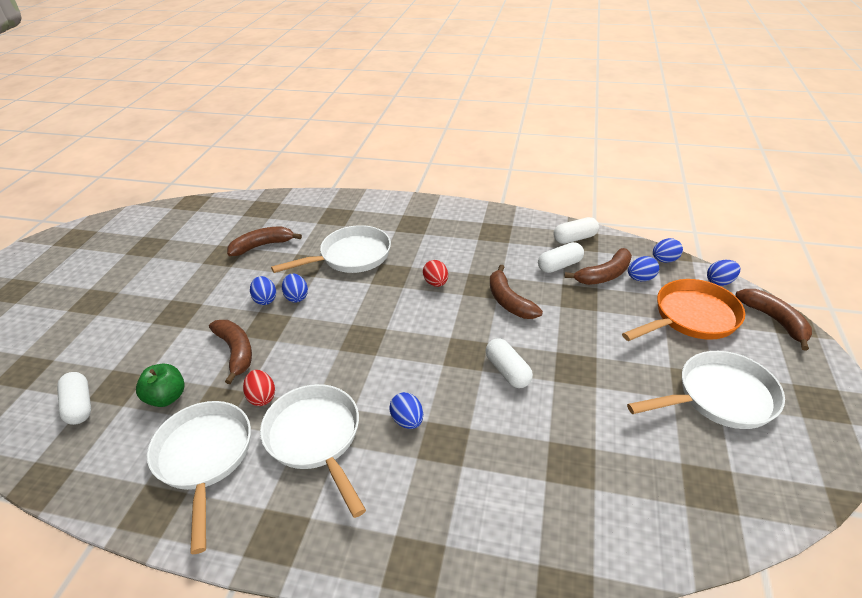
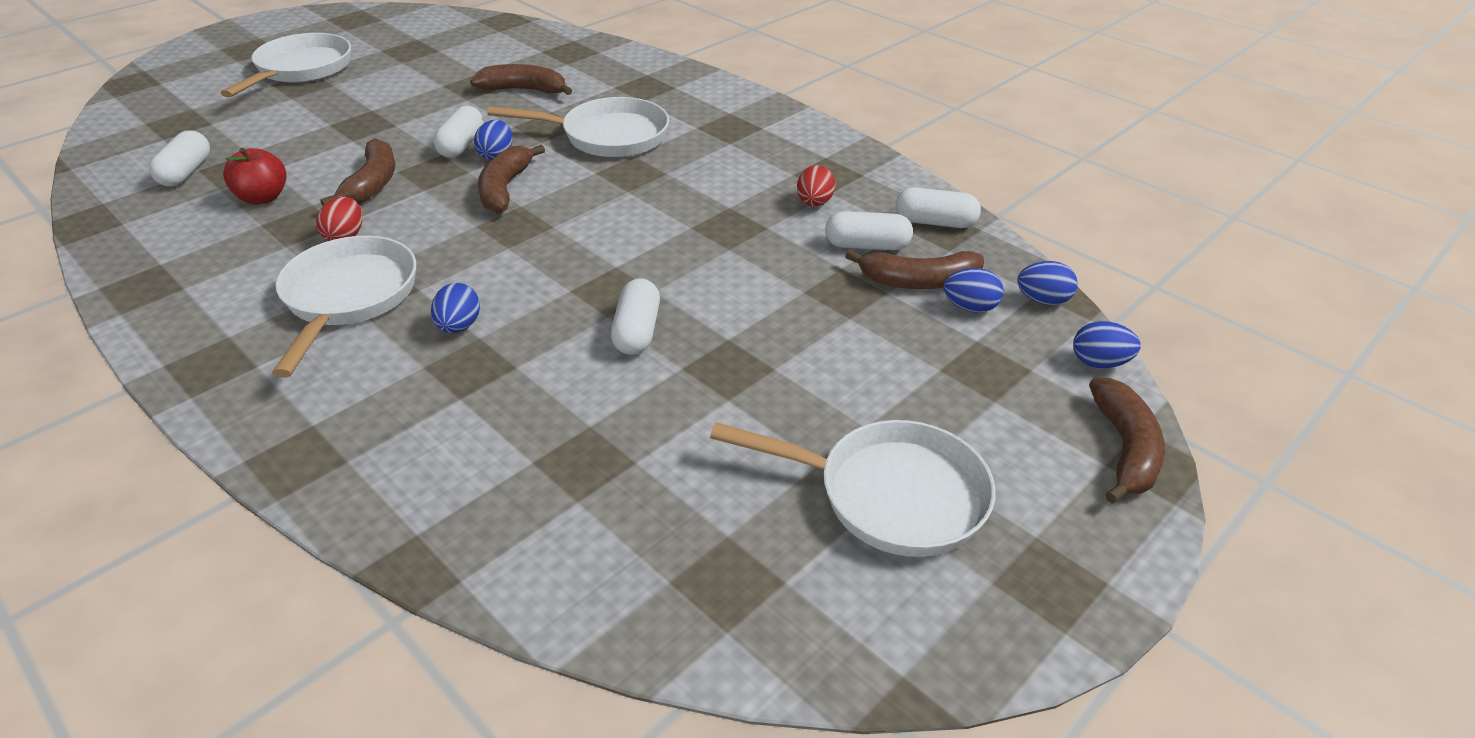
camera: 30 degrees right, 0 degrees up
green apple [136,364,185,407] -> red apple [223,148,287,205]
white pan [147,401,251,554] -> white pan moved to [221,33,351,97]
blue egg [250,276,276,305] -> white capsule [433,106,484,158]
red egg [423,260,448,287] -> red egg moved to [797,165,836,206]
brown banana [490,265,543,319] -> brown banana moved to [478,145,545,213]
orange pan [622,279,745,341] -> none

